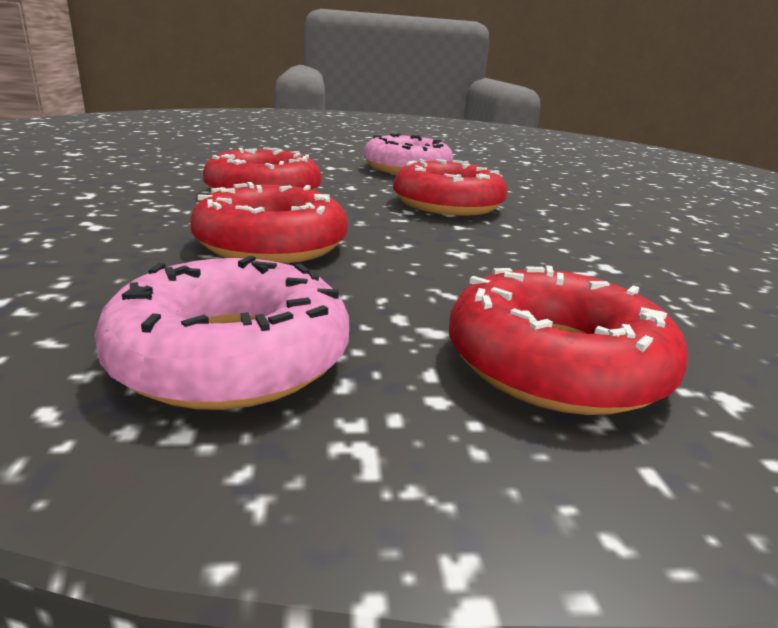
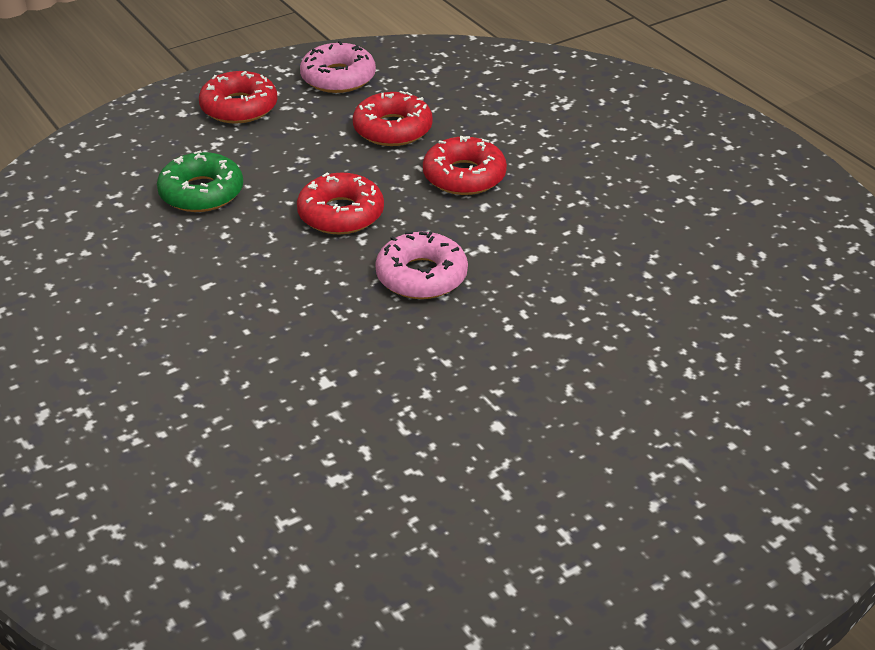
camera: 155 degrees right, 15 degrees up
none -> green donut [157,150,243,212]

